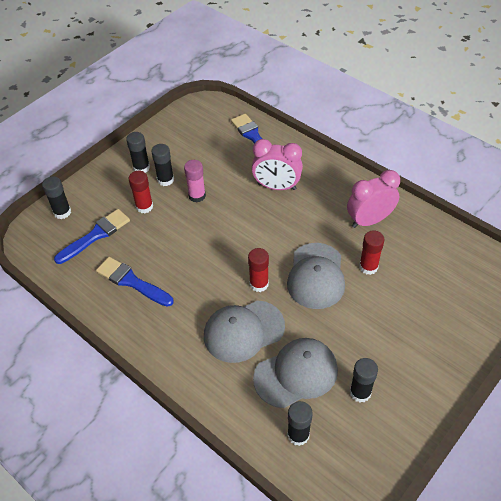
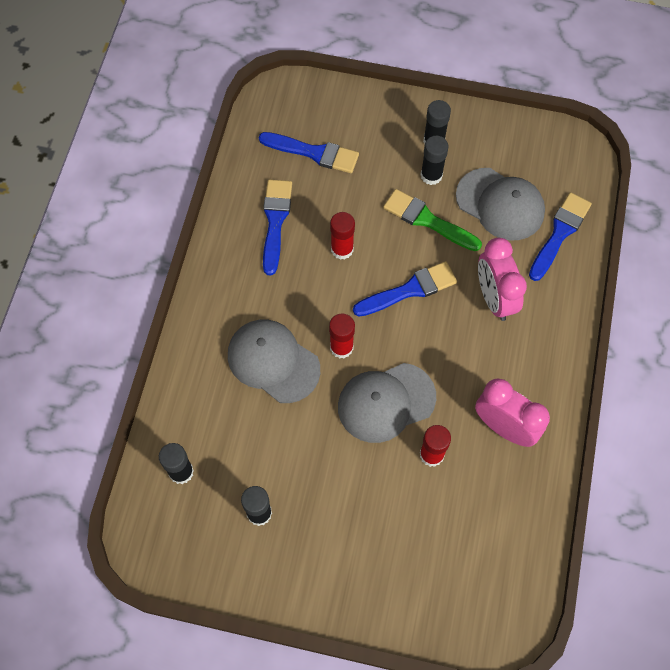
camera: 60 degrees right, 15 degrees up
black glue stick [42,176,71,219] -> none
red glue stick [129,171,153,213] -> red glue stick moved to [330,212,355,260]
pink glue stick [184,160,206,202] -> green brush [383,189,482,251]
grey cap [253,338,338,408] -> grey cap moved to [456,168,545,241]
none -> blue brush [353,261,457,317]

